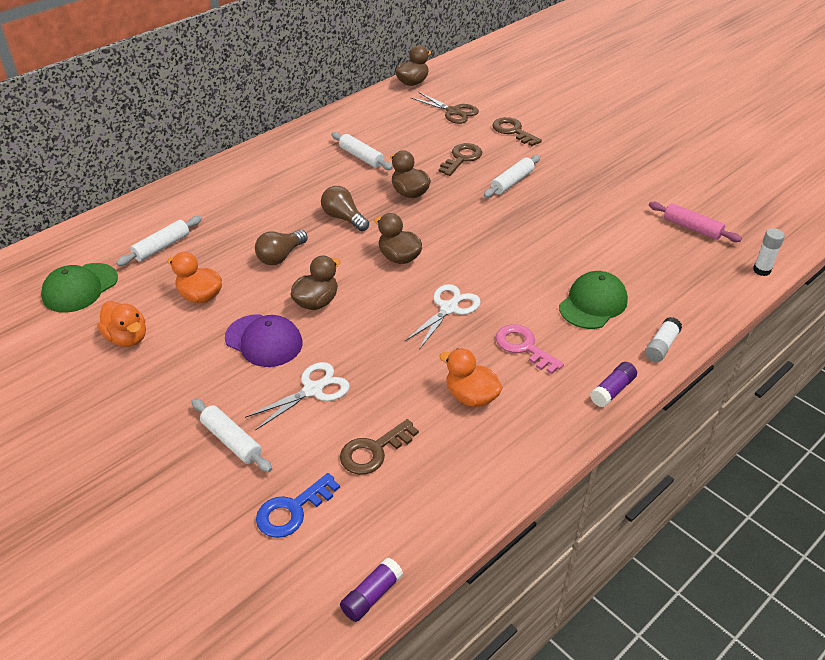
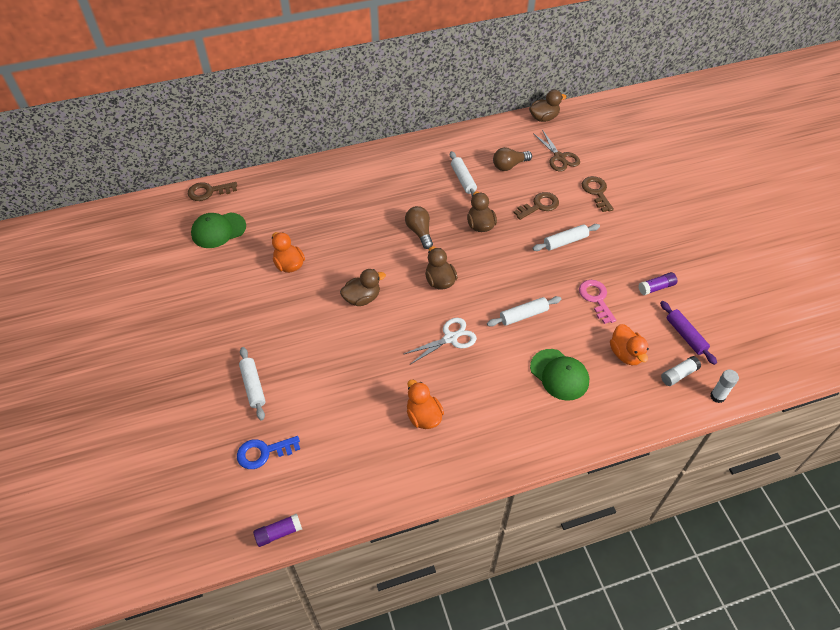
camera: 25 degrees right, 10 degrees up
orange duck [97,301,146,347] -> orange duck moved to [610,324,649,365]
white rolling pin [116,216,202,266] -> white rolling pin moved to [487,296,562,327]
purple cap [225,314,302,367] -> none
white scissors [245,362,350,431] -> none
brown light bulb [255,230,308,265] -> brown light bulb moved to [493,147,532,171]
brown key [340,419,419,475] -> brown key moved to [188,182,237,201]
pink key [496,324,564,374] -> pink key moved to [579,280,616,324]
green cap [559,271,628,329] -> green cap turned 75 degrees clockwise [530,349,589,401]
purple glue stick [590,362,637,407] -> purple glue stick moved to [638,272,677,295]
white glue stick [645,317,682,362] -> white glue stick moved to [661,356,701,386]
pink rolling pin [649,201,742,242] -> purple rolling pin [660,301,717,365]

